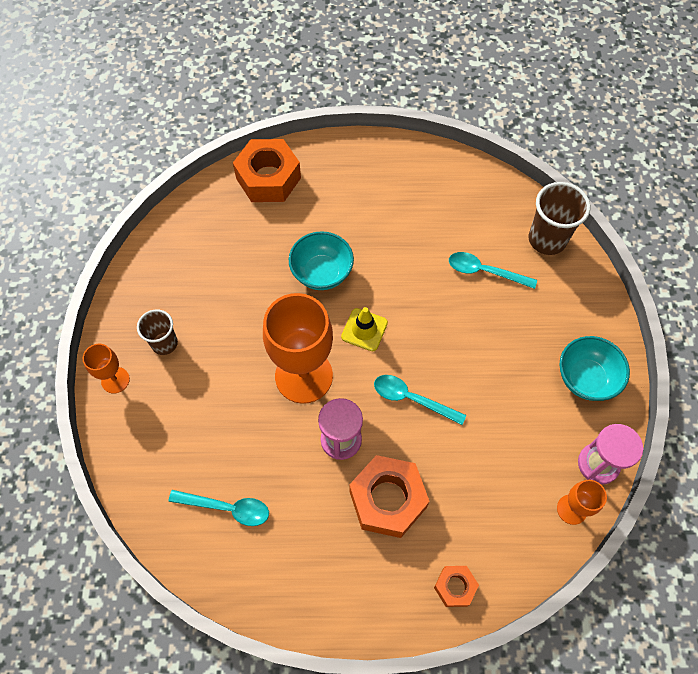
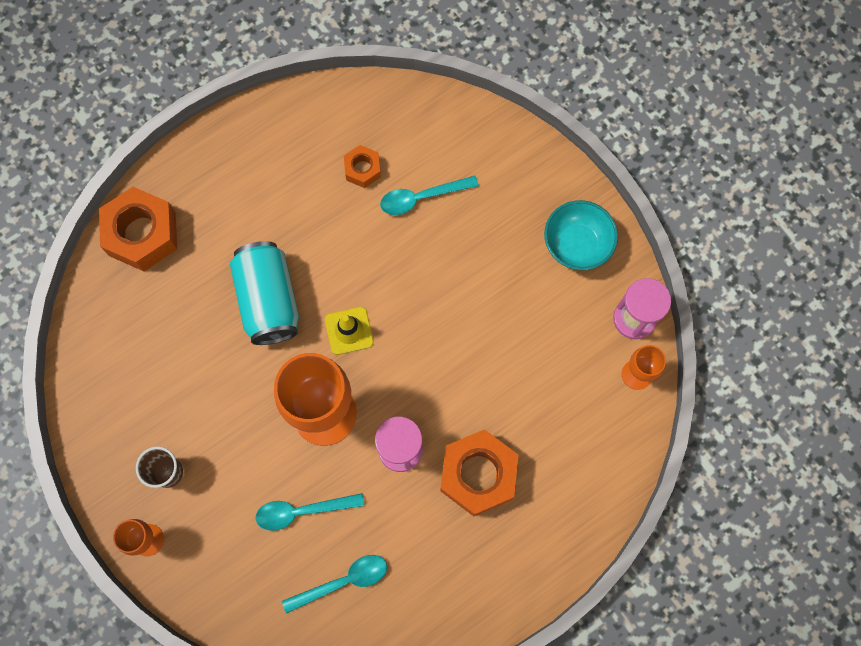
camera: 35 degrees left, 10 degrees up
turquoise bowl [289,231,354,290] -> turquoise can [230,241,299,345]
turquoise spoon [374,375,466,425] -> turquoise spoon moved to [255,493,365,531]
orange nut [434,566,479,607] -> orange nut moved to [344,145,381,188]
brown cup [528,182,590,255] -> none

